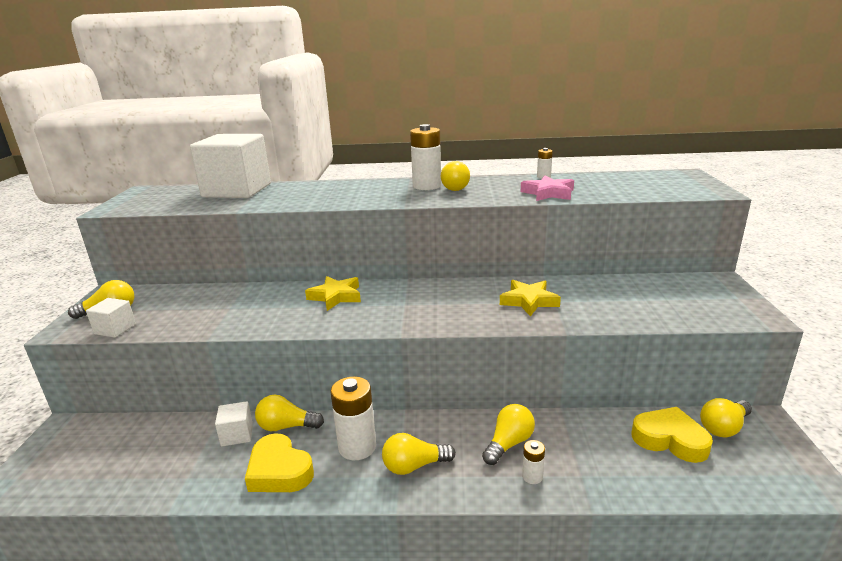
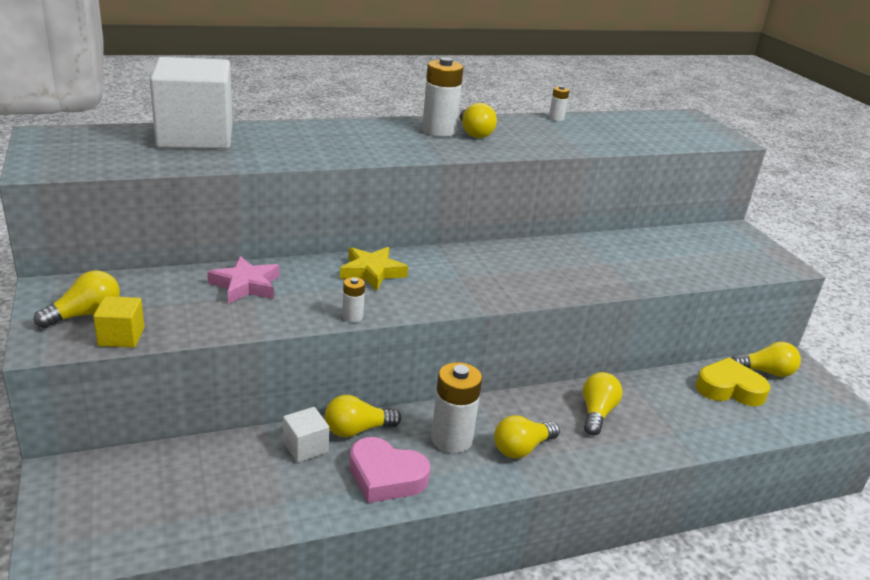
camera: 25 degrees left, 5 degrees up
white cube [86,298,136,338] -> yellow cube [93,296,144,348]
yellow heart [245,433,314,492] -> pink heart [349,437,430,503]
yellow star [500,280,561,317] -> none
pink star [521,175,574,201] -> pink star moved to [208,256,279,304]
white battery [522,440,545,484] -> white battery moved to [342,277,365,322]
yellow light bulb [700,398,752,437] -> yellow light bulb turned 120 degrees counterclockwise [731,342,801,377]

